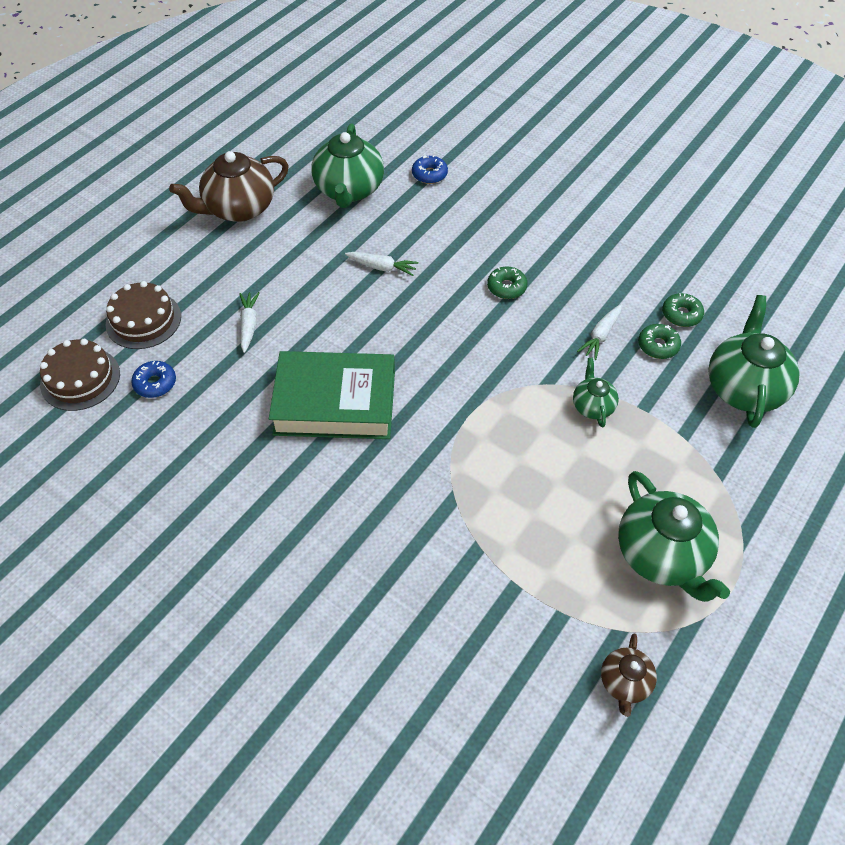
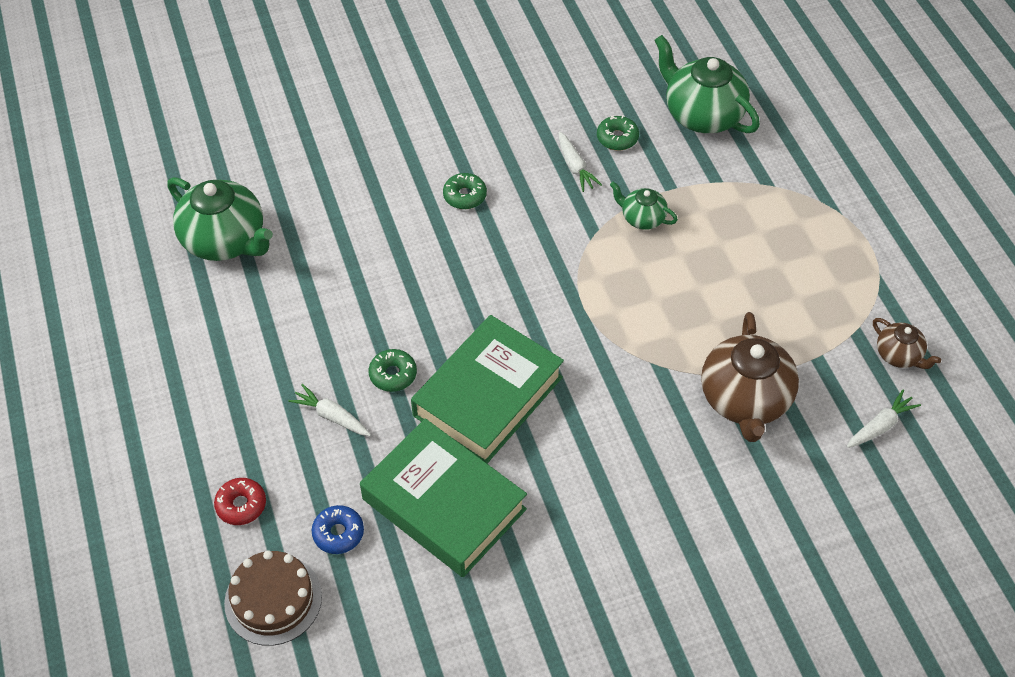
camera: 55 degrees left, 0 degrees up
brown cake [105,281,181,349] -> red donut [214,478,266,525]
brown teapot [169,151,289,222] -> brown teapot moved to [701,312,799,442]
white carrot [345,252,418,276] -> white carrot moved to [847,390,921,448]
blue donut [412,155,448,184] -> none
green teapot [618,471,730,602] -> none
green donut [662,293,704,327] -> green donut moved to [369,349,417,392]
none -> green book [360,419,527,577]

